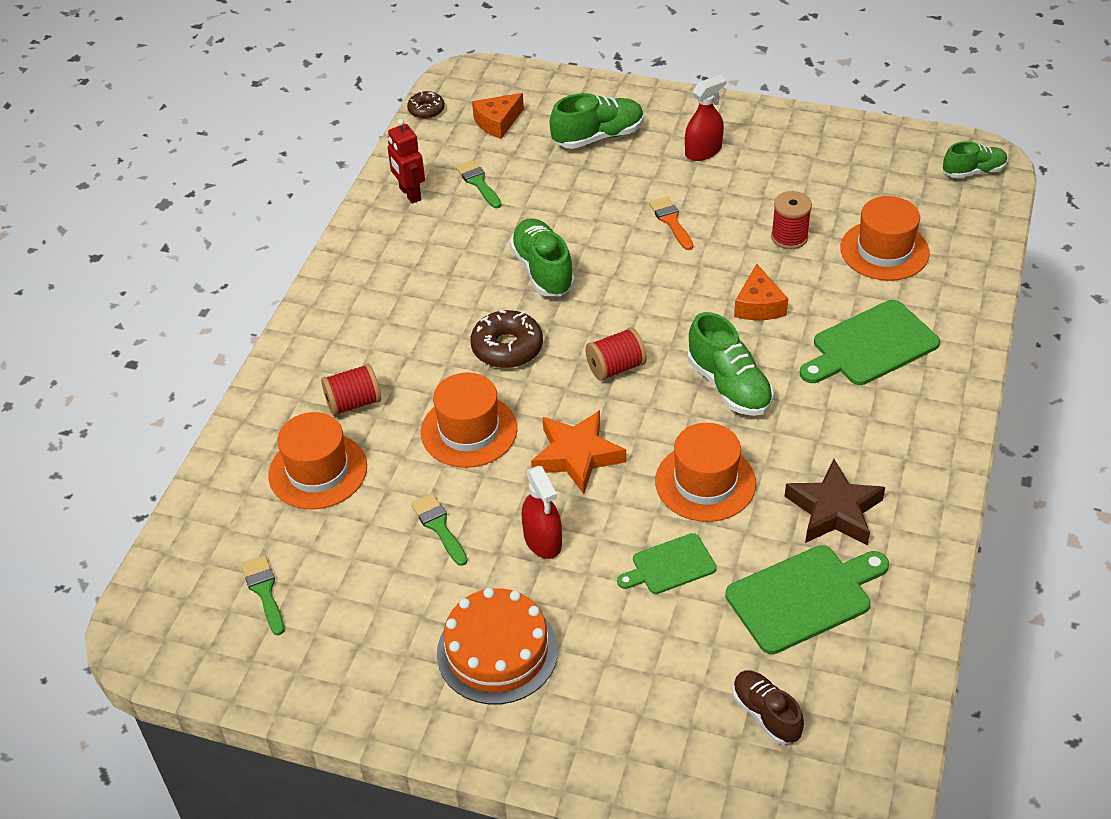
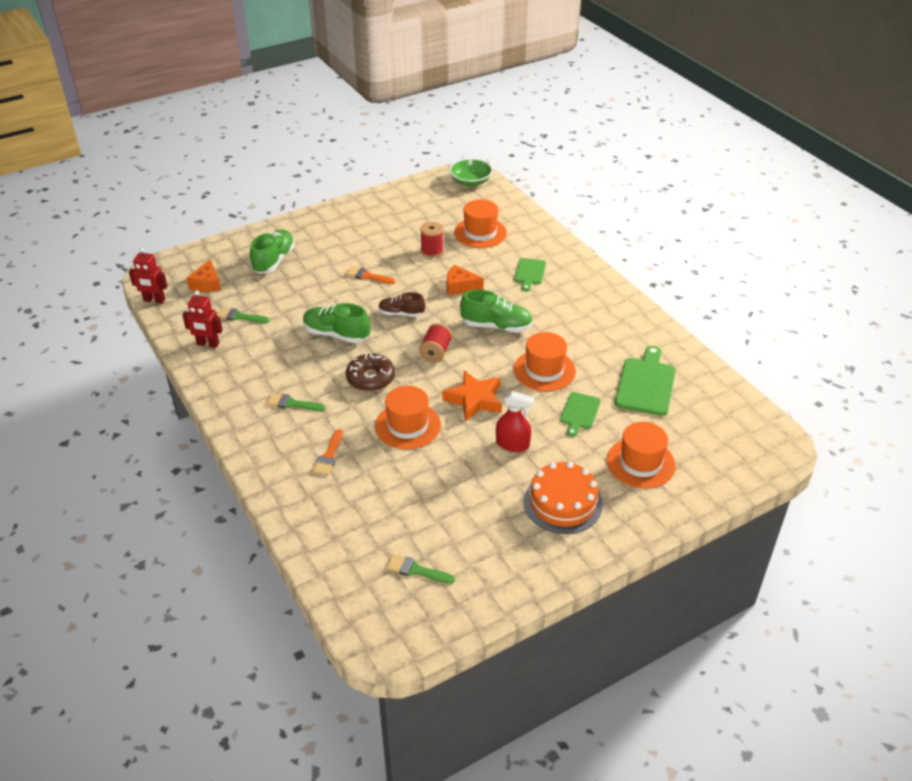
camera: 50 degrees left, 5 degrees down
orange hat [268,412,367,510] -> orange hat moved to [607,422,676,489]
red spool [321,364,381,416] -> orange brush [313,429,343,475]
brown donut [407,91,445,119] -> red robot [129,248,168,304]
green brush [411,493,468,566] -> green brush moved to [266,393,326,411]
red spray bottle [685,74,726,161] -> none
brown shoe [733,670,804,745] -> brown shoe moved to [379,292,425,317]
orange cheese [734,264,788,320] -> orange cheese turned 150 degrees clockwise [447,265,484,295]
brown star [784,459,885,545] -> none
green cutting board [800,300,940,385] -> green cutting board [514,258,546,291], size x0.60
green shoe [943,141,1008,178] -> green bowl [449,158,493,186]

